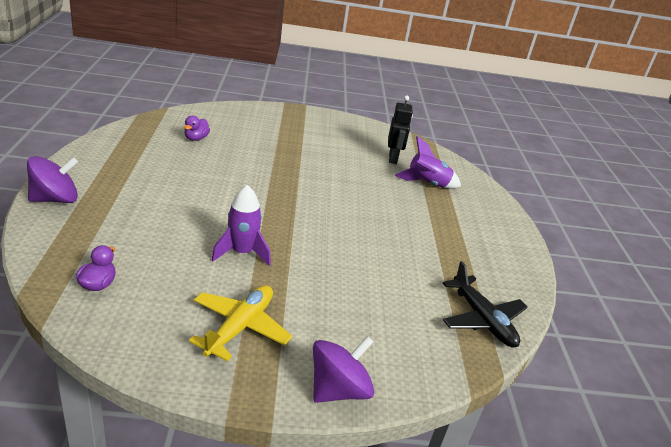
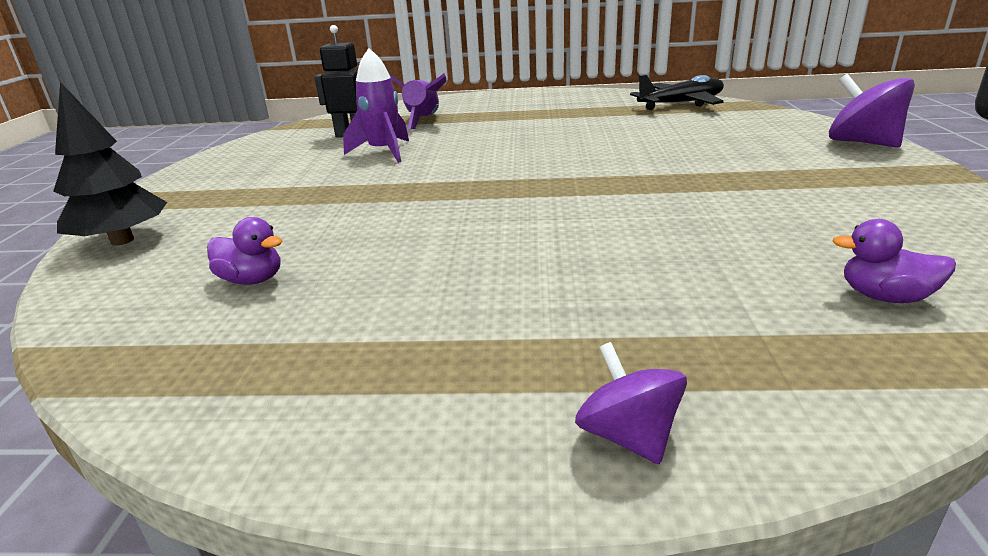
camera: 80 degrees left, 5 degrees down
purple spinning top [27,156,78,203] -> purple spinning top [575,342,687,465], size x0.62
yellow plane [189,285,292,361] -> none
purple rocket [212,185,271,266] -> purple rocket moved to [343,48,409,163]
none -> black tree [54,82,167,246]

